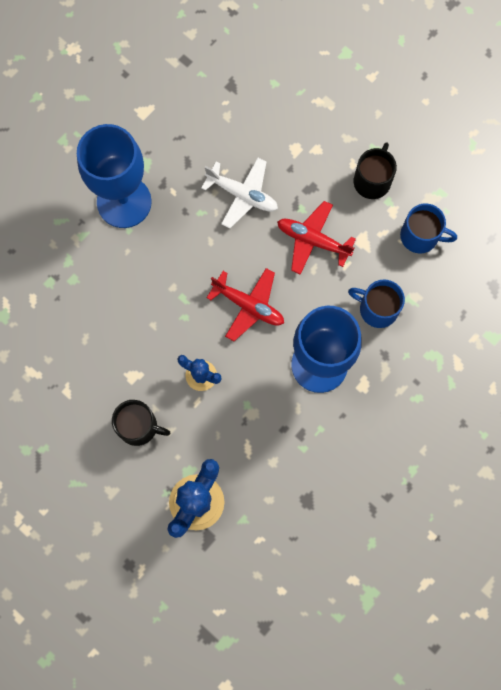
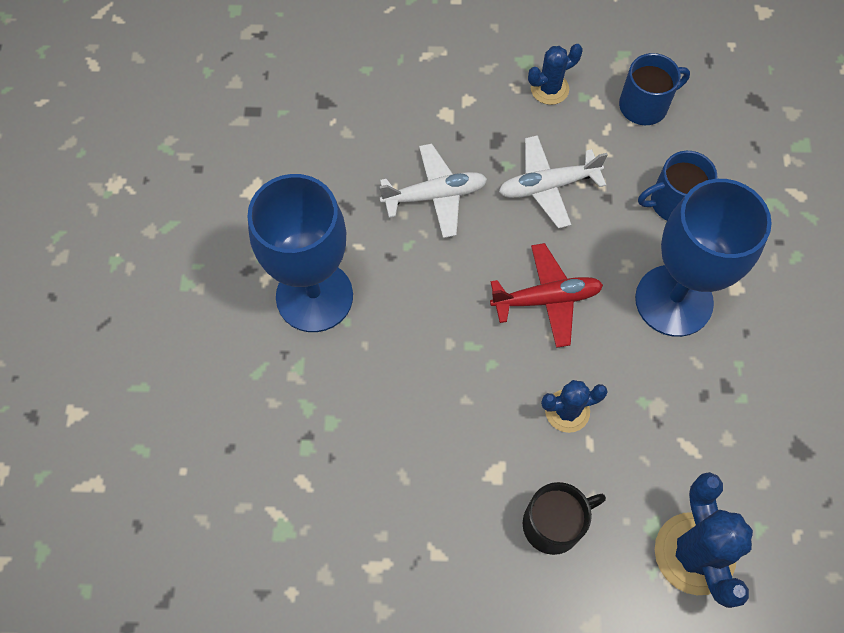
camera: 40 degrees left, 10 degrees down
red plane [277,201,356,275] -> white plane [499,135,608,229]
black mug [354,142,397,199] -> blue cactus [528,44,583,105]

